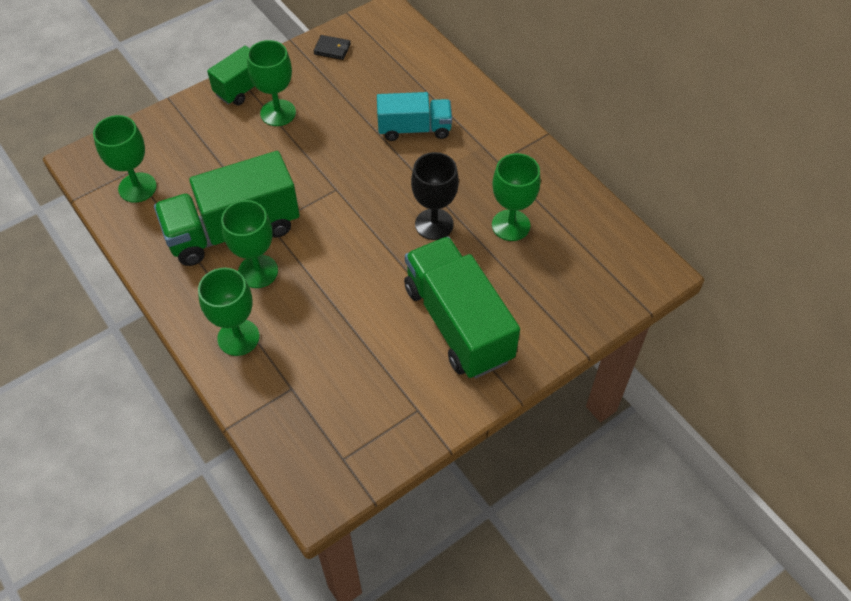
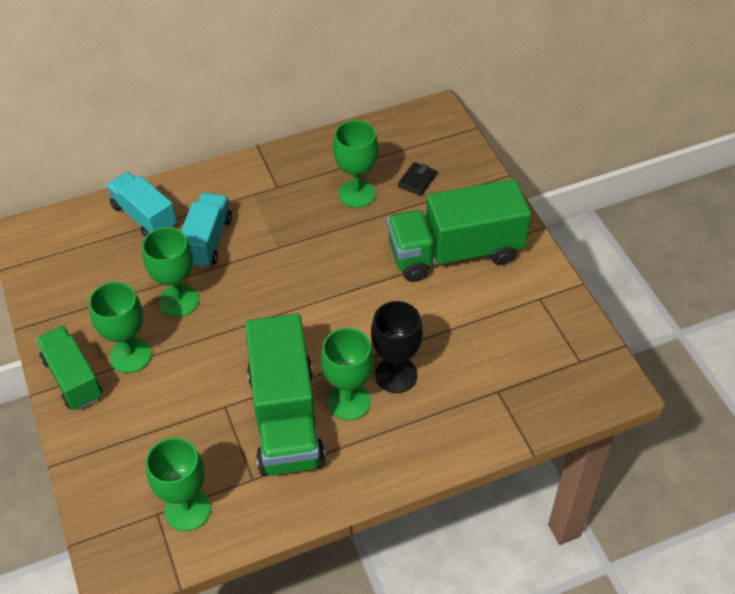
camera: 75 degrees left, 5 degrees down
green goblet [198,268,260,356] -> green goblet moved to [142,227,199,317]
black wallet [313,35,351,60] -> black wallet moved to [398,162,437,196]
black goblet [411,152,459,240] -> black goblet moved to [371,301,423,393]
none -> turquoise truck [106,172,177,237]

